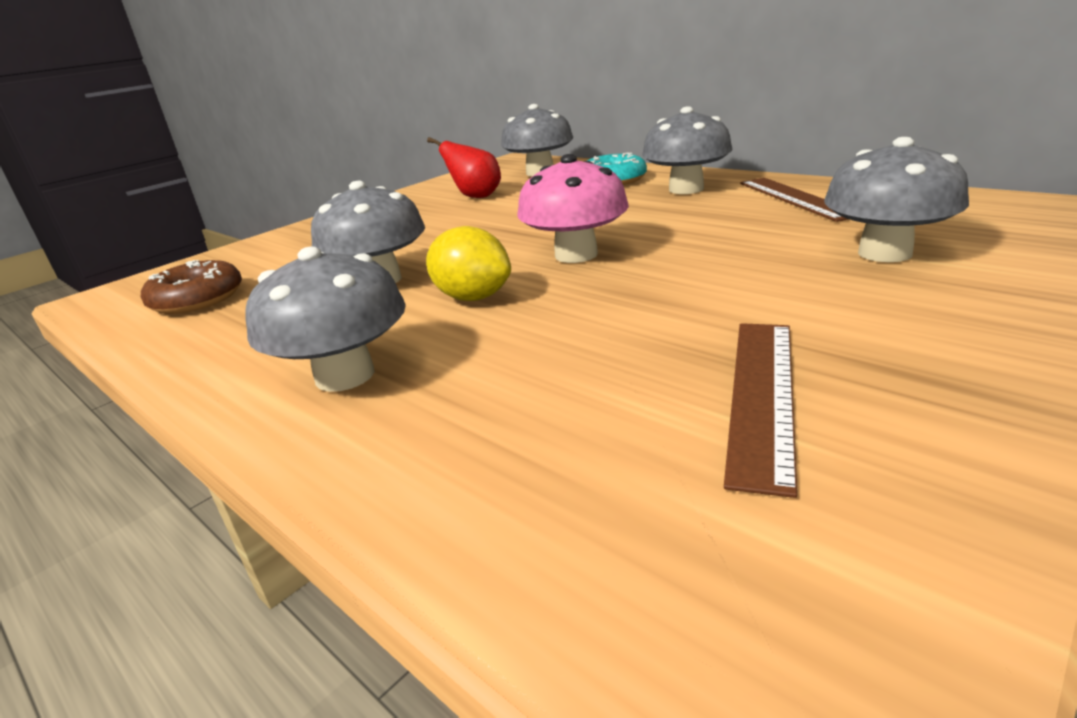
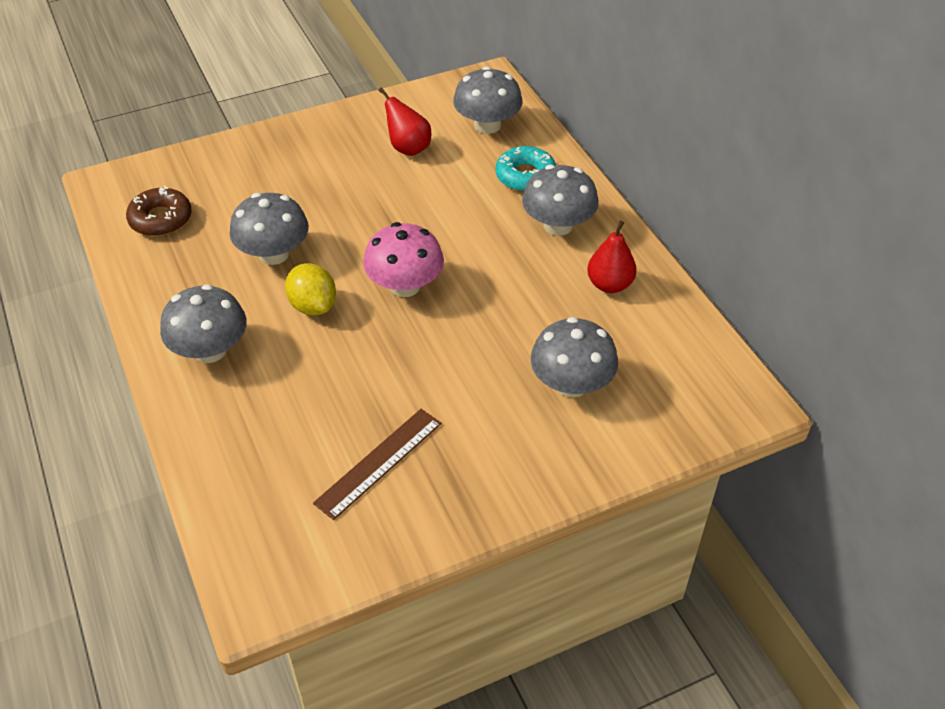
camera: 20 degrees right, 20 degrees up
brown ruler [740,178,848,222] -> red pear [587,221,636,293]

